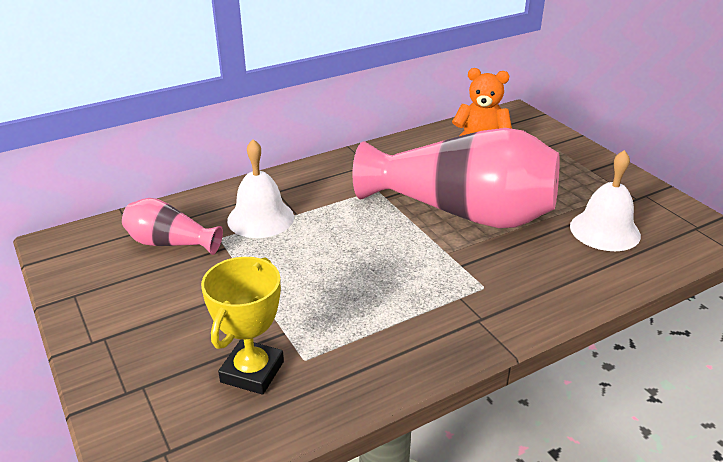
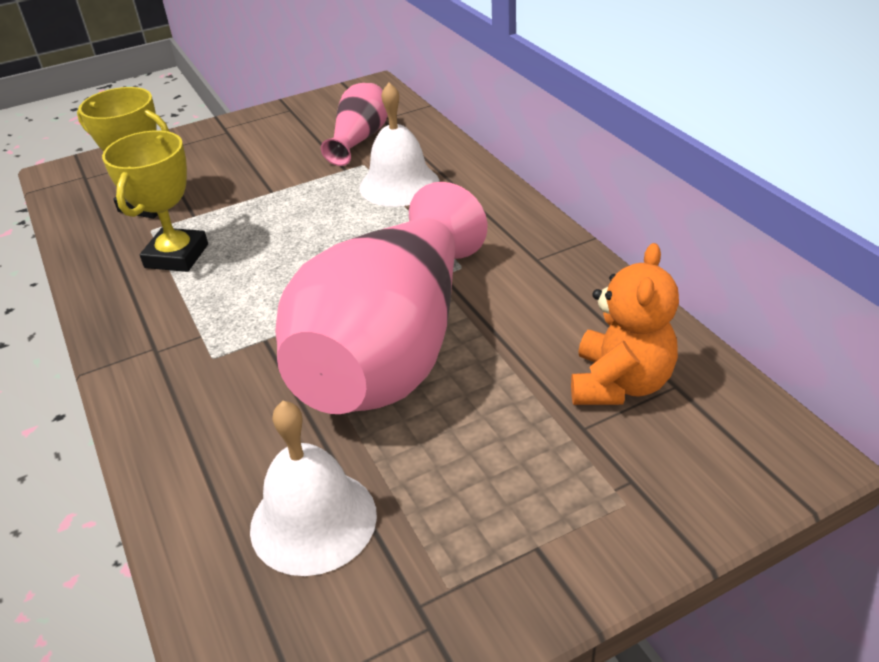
camera: 95 degrees right, 5 degrees up
none -> yellow trophy [102,130,208,272]

